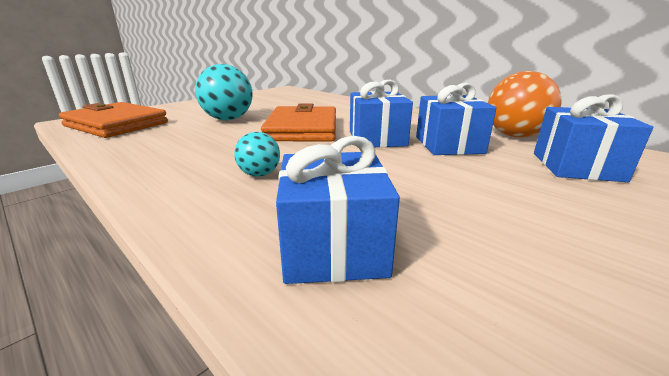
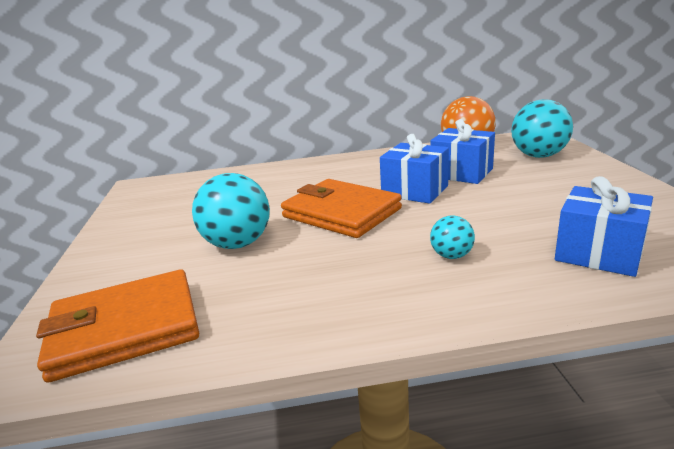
camera: 50 degrees left, 0 degrees up
blue gift [534,94,653,182] -> turquoise ball [511,99,573,158]

